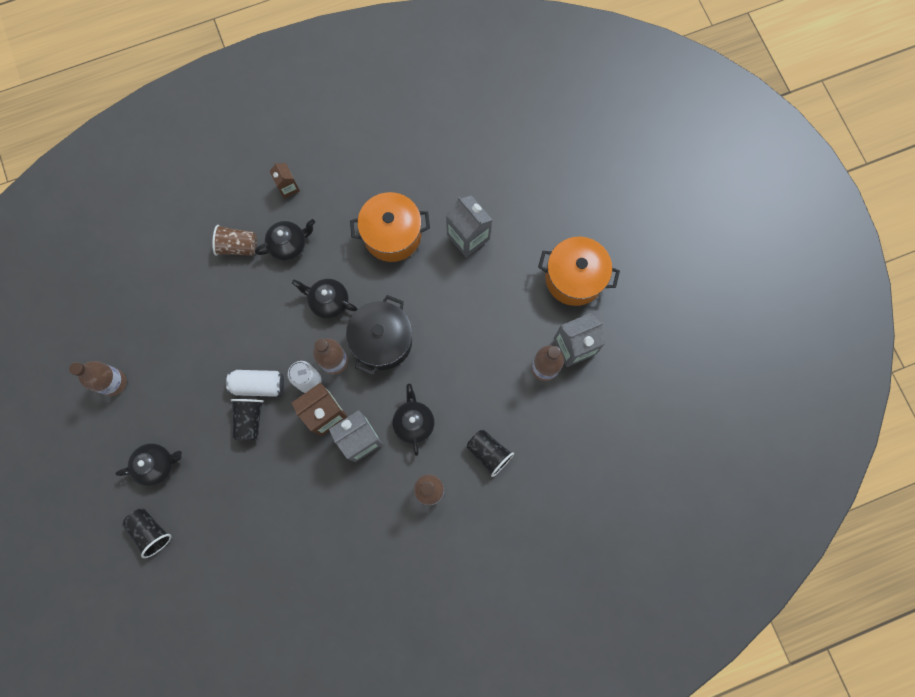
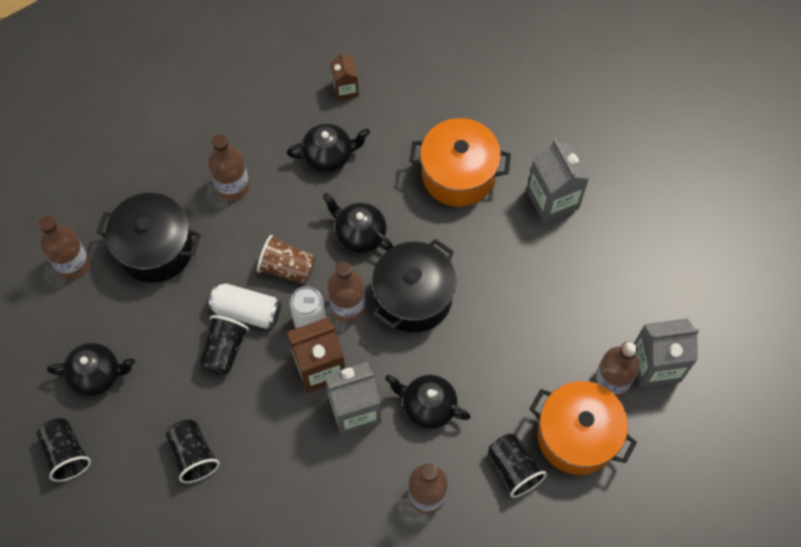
camera: 15 degrees right, 10 degrees down
brown cup [212,225,257,256] -> brown cup moved to [257,235,315,284]
black teapot [393,384,435,456] -> black teapot turned 75 degrees counterclockwise [385,375,470,429]
orange pot [538,237,620,306] -> orange pot moved to [529,381,637,475]
none -> black pot [96,193,201,283]
none -> black cup [166,420,220,483]
none -> brown bottle [208,134,249,201]

